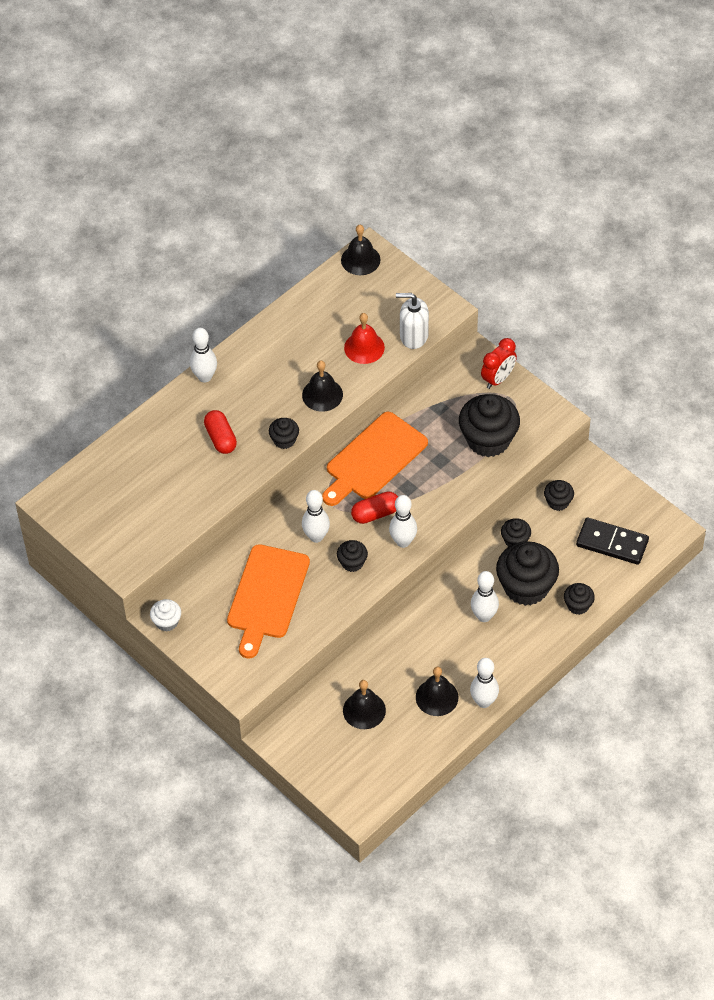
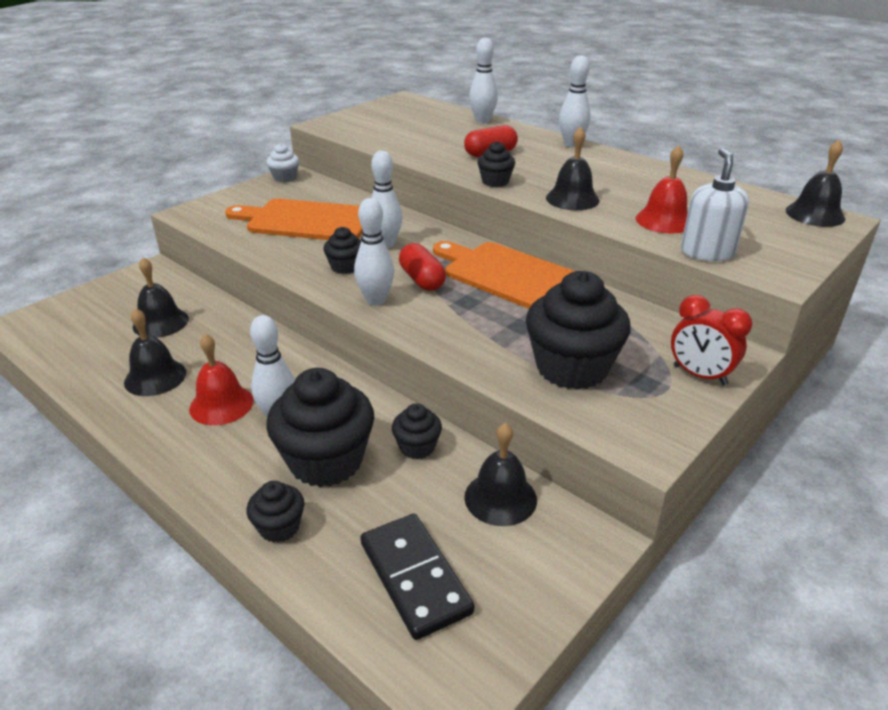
camera: 85 degrees right, 20 degrees down
white bowling pin [470,658,499,708] -> white bowling pin moved to [469,37,498,123]
black cupcake [544,480,574,511] -> black bell [464,423,537,526]
black domino [576,518,649,565] -> black domino turned 45 degrees counterclockwise [360,514,474,640]
none -> red bell [189,334,253,425]

